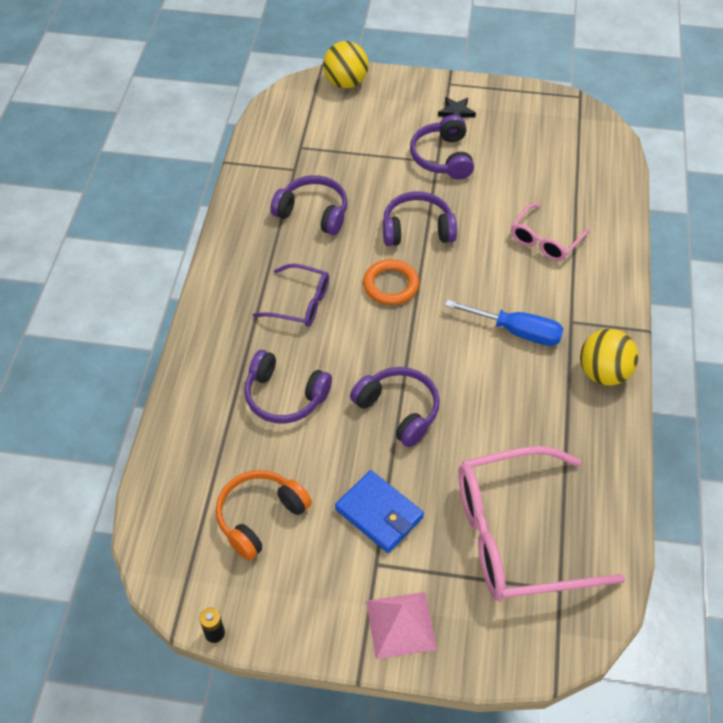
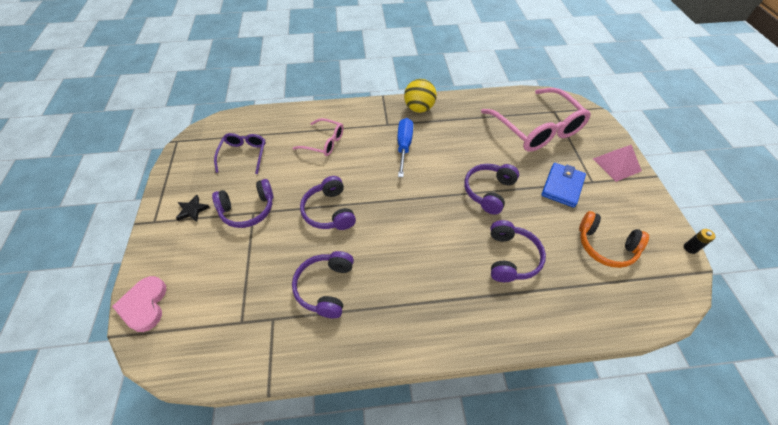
camera: 105 degrees left, 0 degrees up
purple glasses [253,264,329,327] -> purple glasses moved to [214,133,266,174]
yellow ball [323,41,369,88] -> pink heart [112,276,166,332]
orange ring [363,259,419,305] -> none

